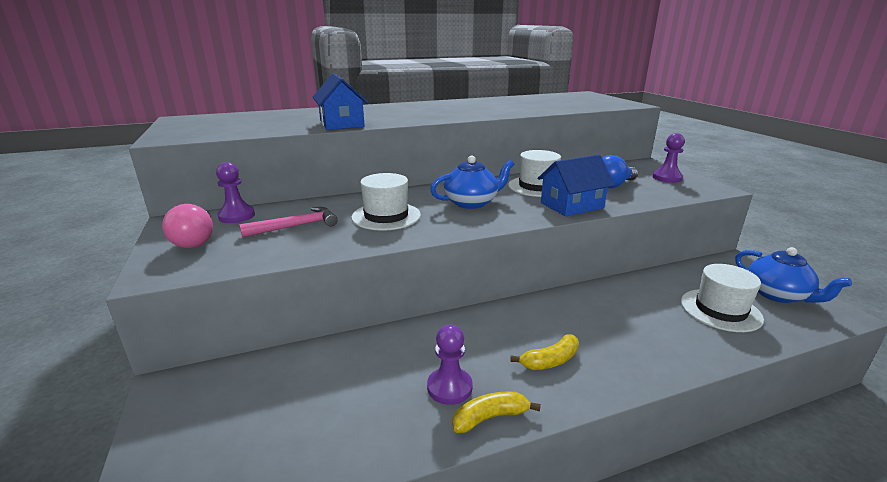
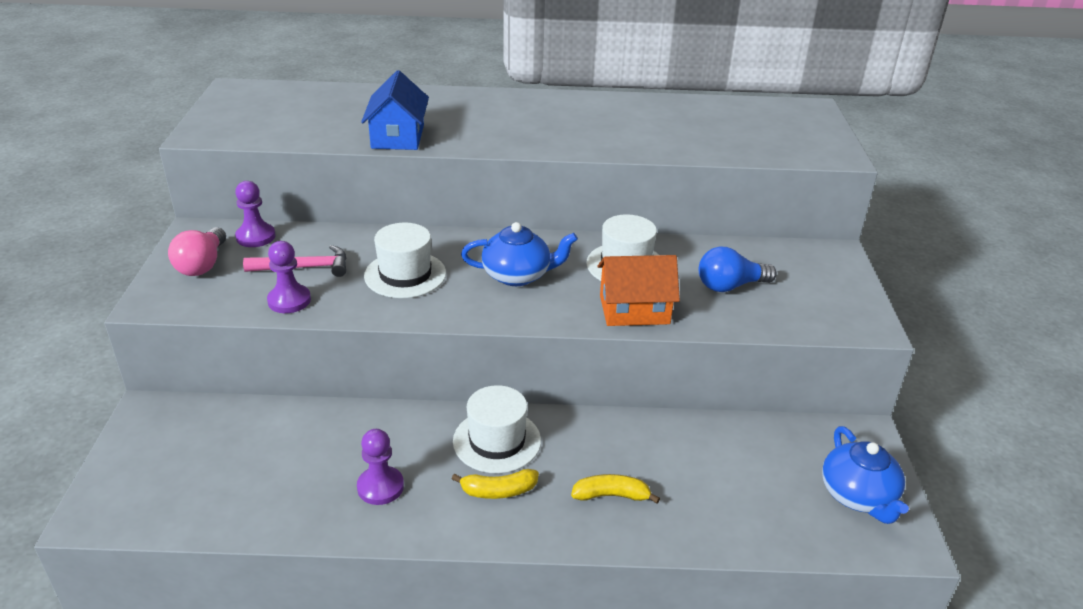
camera: 20 degrees right, 10 degrees up
yellow banana [453,392,541,433] -> yellow banana moved to [571,474,660,504]
blue house [538,154,614,216] -> orange house [597,255,680,326]
purple pawn [653,133,685,183] -> purple pawn moved to [267,241,311,313]
white hat [681,264,764,332] -> white hat moved to [453,385,541,473]

